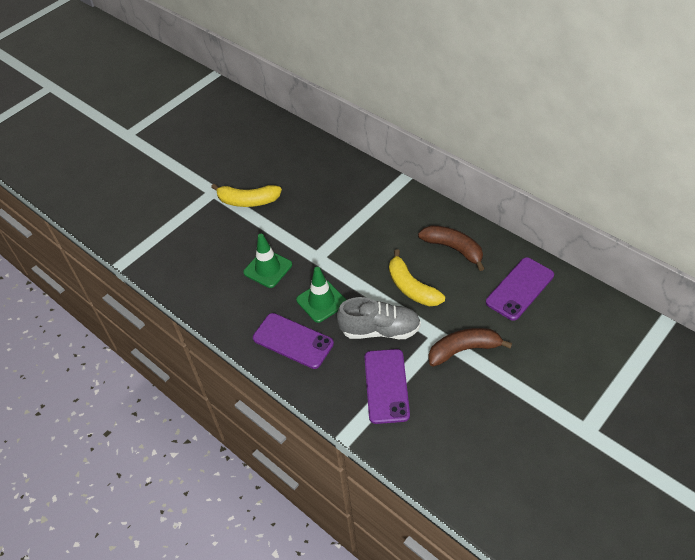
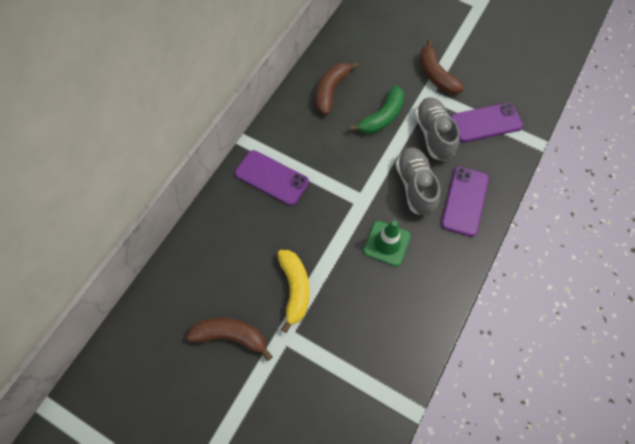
camera: 105 degrees left, 15 degrees up
green traffic cone [296,267,346,323] -> grey shoe [396,147,440,216]
yellow banana [389,249,445,306] -> green banana [349,86,404,134]
purple phone [486,257,554,321] -> purple phone moved to [235,150,309,206]
none -> brown banana [186,318,273,361]

